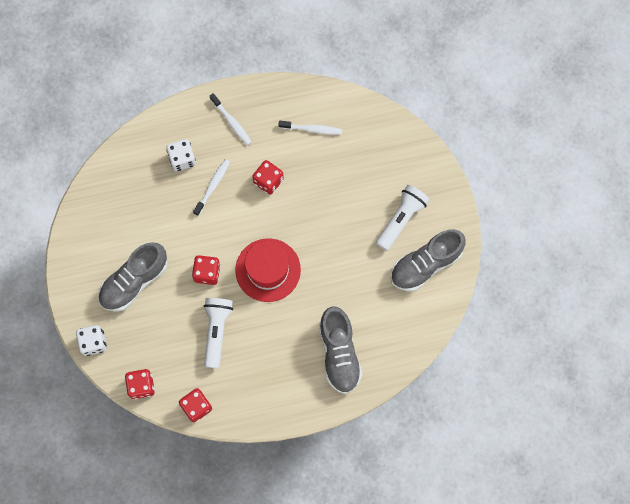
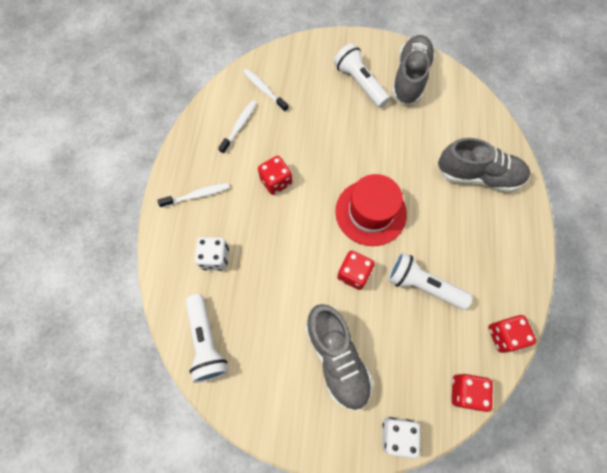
camera: 70 degrees left, 5 degrees down
white toothbrush [193,159,230,216] -> white toothbrush moved to [243,69,289,112]
grey shoe [390,229,466,291] -> grey shoe turned 150 degrees counterclockwise [391,35,435,105]
none -> white flashlight [185,294,228,383]

